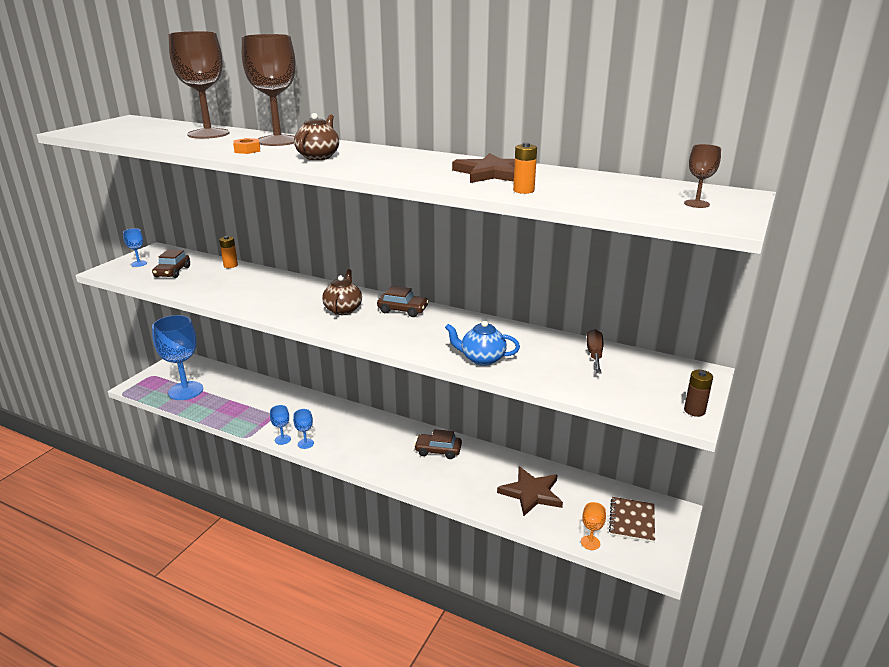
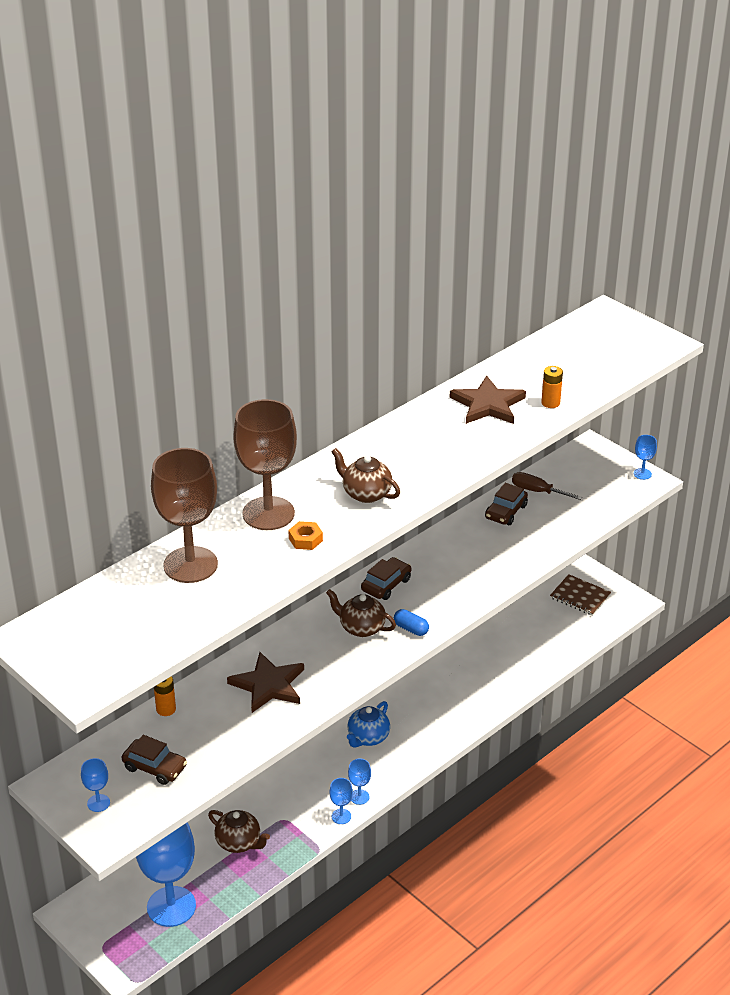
camera: 70 degrees left, 10 degrees up
brown car [414,429,462,459] -> brown car moved to [485,483,528,525]
blue teapot [445,320,520,366] -> blue teapot moved to [347,701,390,748]
brown star [497,467,563,516] -> brown star moved to [227,652,304,713]
orange goblet [581,502,606,550] -> none
brown goblet [684,144,721,208] -> none
brown battery [684,370,713,417] -> blue goblet [633,435,657,480]
none -> brown teapot [208,810,270,853]
none -> blue capsule [394,609,429,636]

